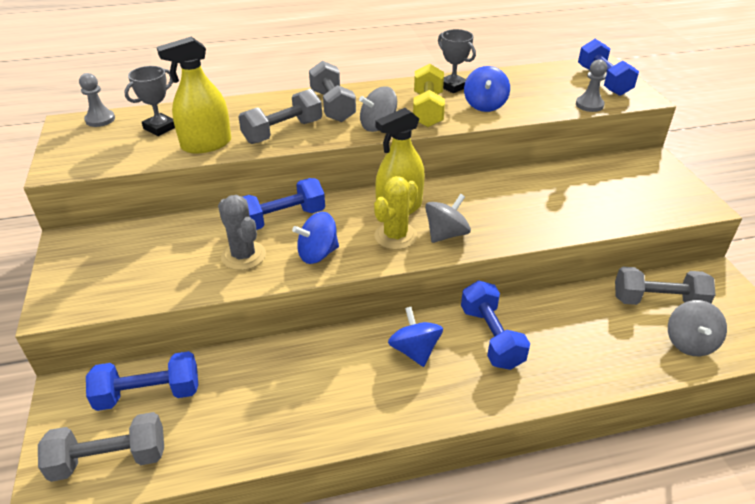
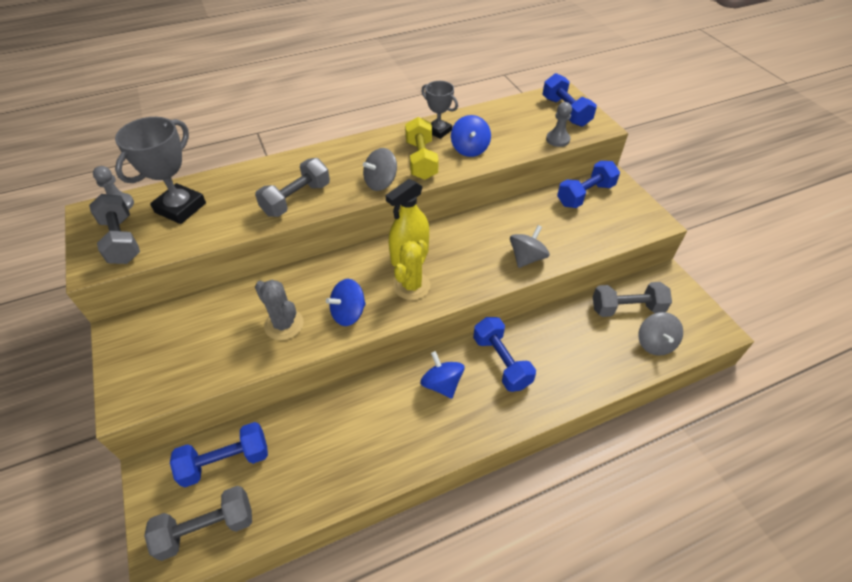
camera: 10 degrees left, 10 degrees up
grey trophy [124,66,175,136] -> grey trophy [115,117,206,224], size x1.62
yellow spray bottle [157,37,231,153] -> none
blue dumbbell [242,178,325,230] -> blue dumbbell moved to [557,161,620,208]
grey dumbbell [309,61,356,122] -> grey dumbbell moved to [89,194,140,264]
grey spinning top [425,194,471,243] -> grey spinning top moved to [510,225,550,268]

